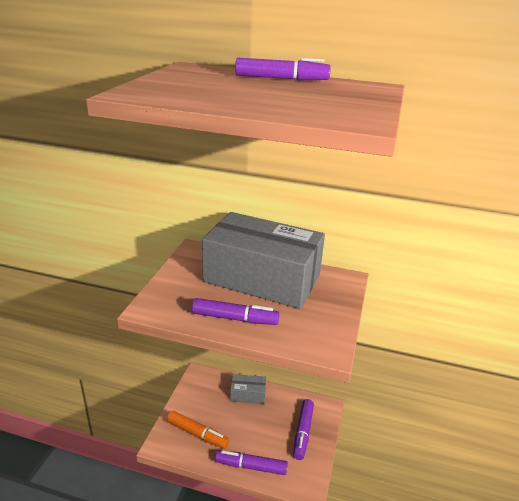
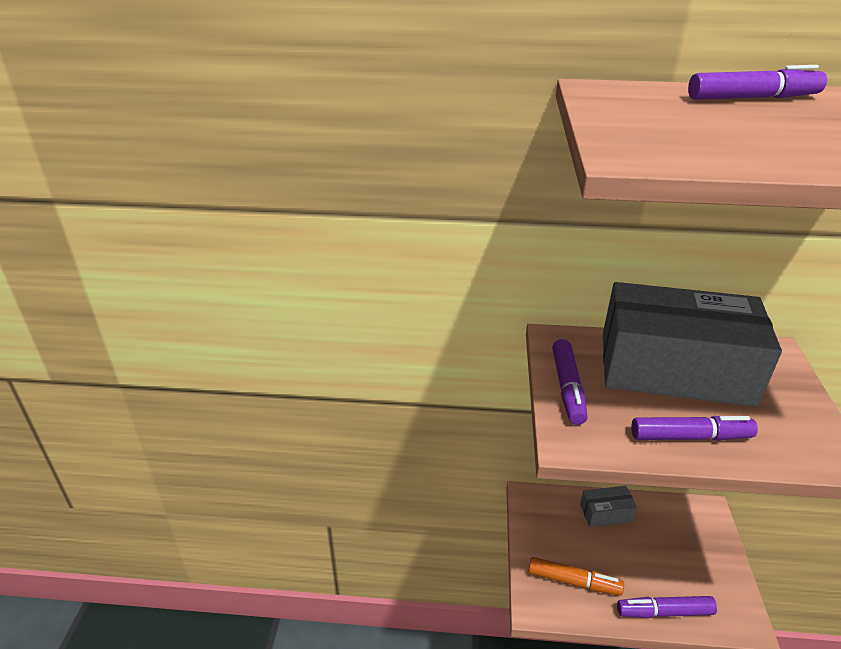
camera: 10 degrees left, 5 degrees up
purple marker [293,399,314,460] -> purple marker moved to [552,339,587,425]

